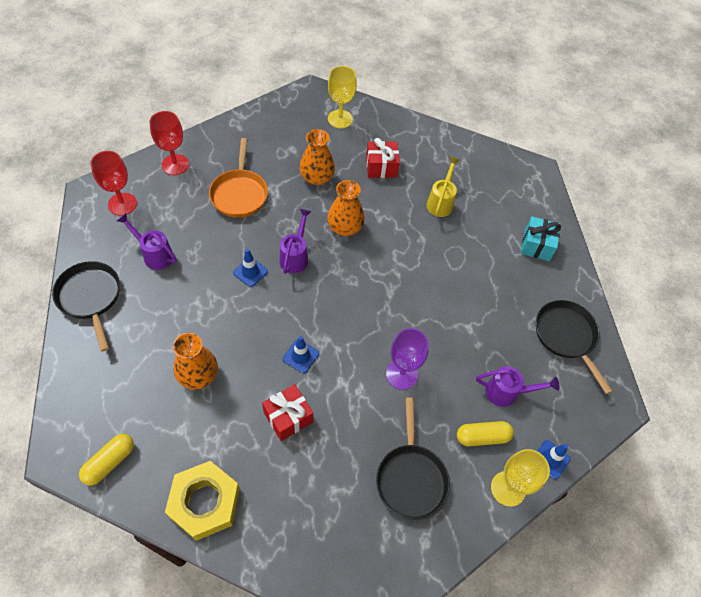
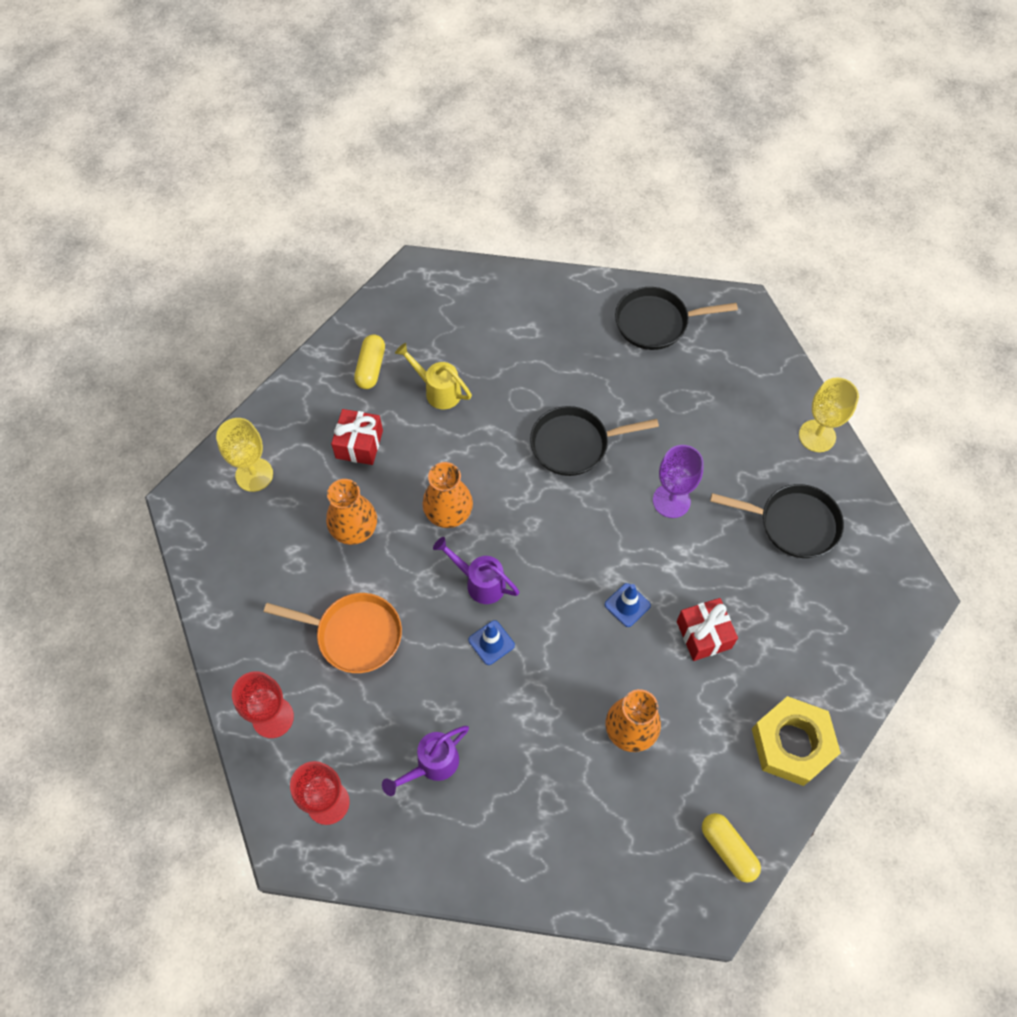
camera: 70 degrees left, 5 degrees up
black pan [52,261,120,352] -> black pan moved to [530,406,659,476]
yellow capsule [457,421,514,446] -> yellow capsule moved to [354,334,385,389]
purple watering can [476,366,560,407] -> none
turquoise gift [521,217,561,261] -> none
blue traffic cone [537,440,571,480] -> none

